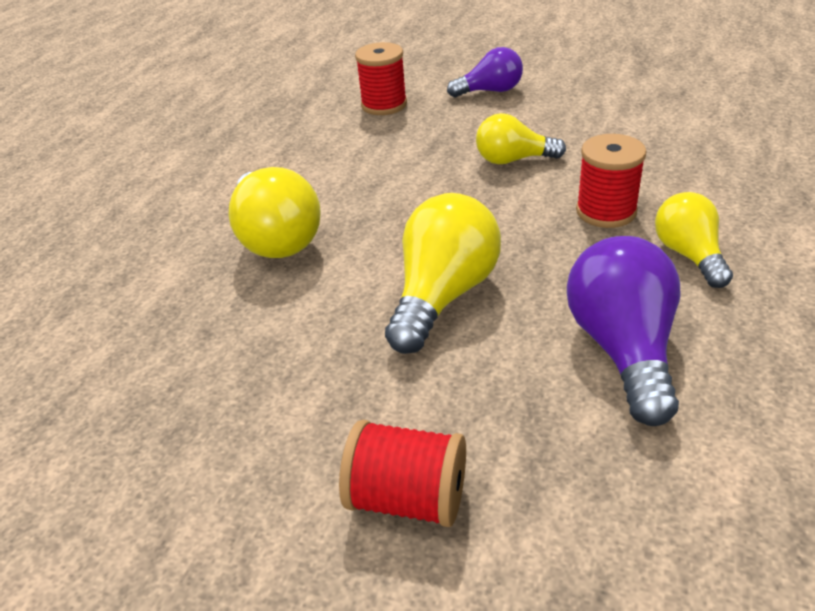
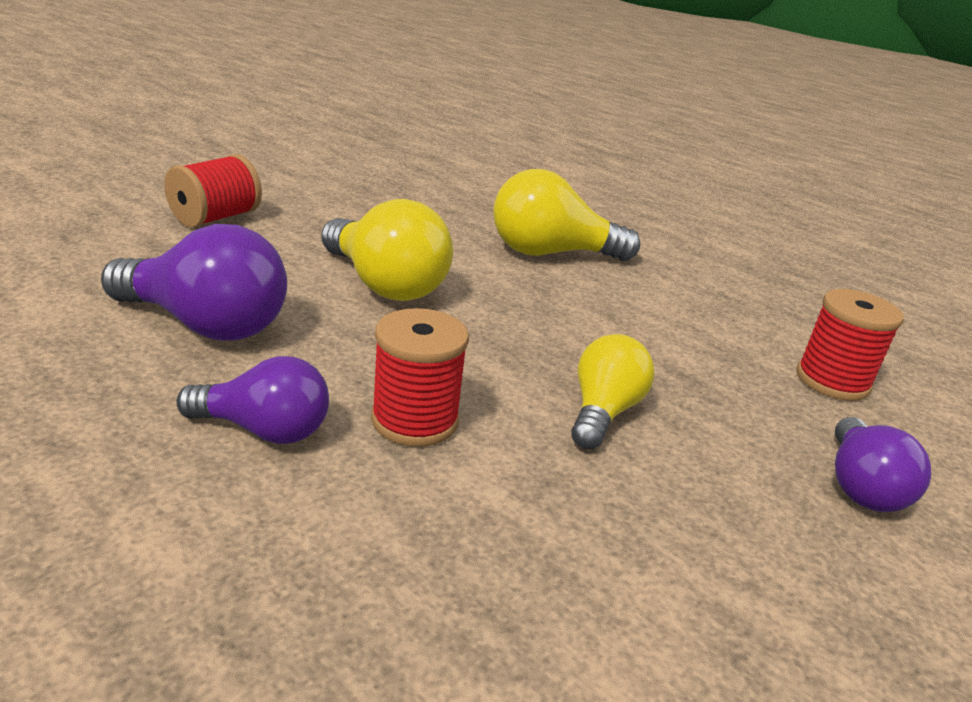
camera: 105 degrees right, 10 degrees down
yellow light bulb [655,192,733,288] -> purple light bulb [176,356,329,444]

